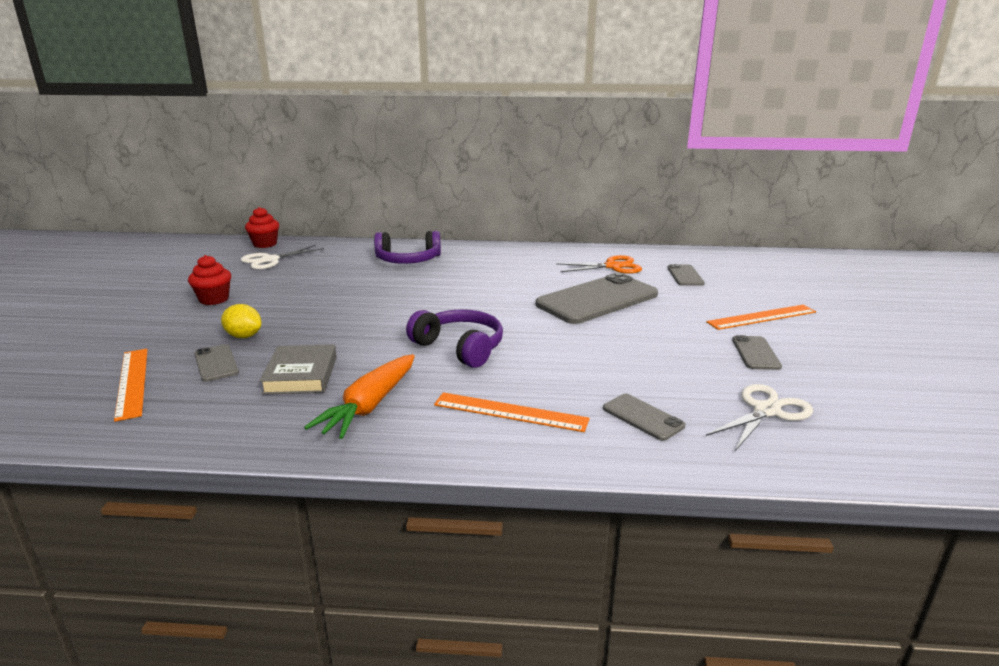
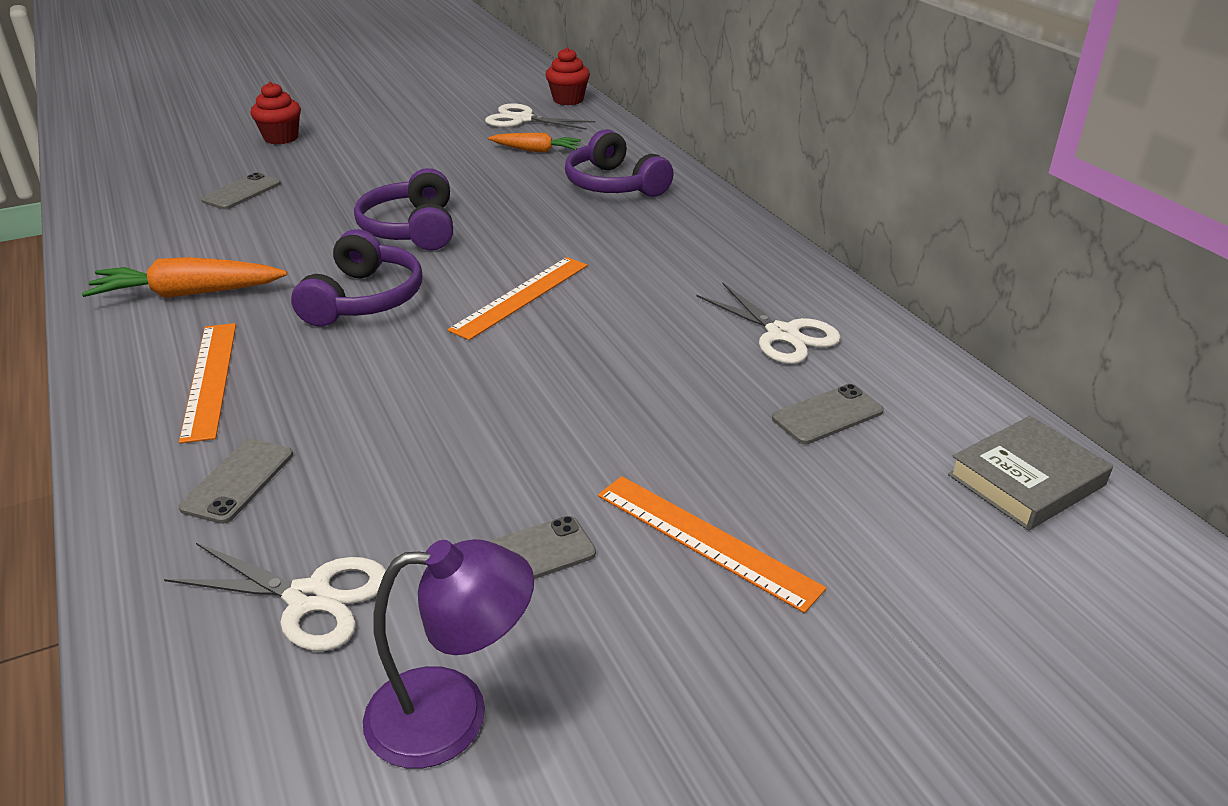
camera: 60 degrees right, 10 degrees up
orange ruler [114,349,148,422] -> orange ruler moved to [447,257,588,340]
red cupcake [188,255,231,305] -> red cupcake moved to [250,82,301,144]
yellow lemon [221,304,262,338] -> none
grey book [259,344,337,395] -> grey book moved to [948,416,1113,531]
grey phone [535,273,658,324] -> none
orange scissors [556,255,642,274] -> white scissors [697,283,841,364]
none -> purple headphones [354,168,453,250]
none -> purple lamp [363,539,534,769]
none -> orange carrot [488,133,581,153]

